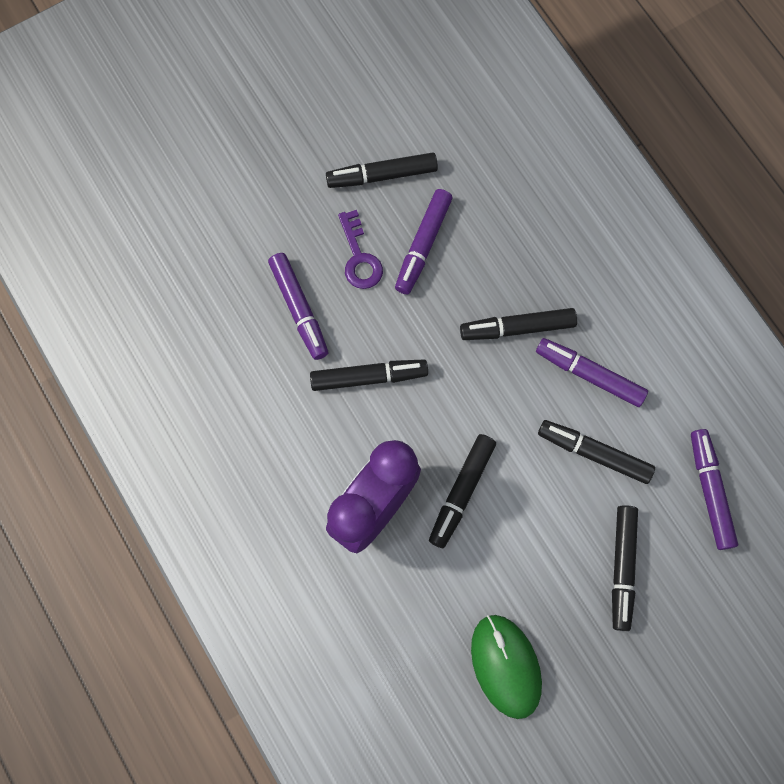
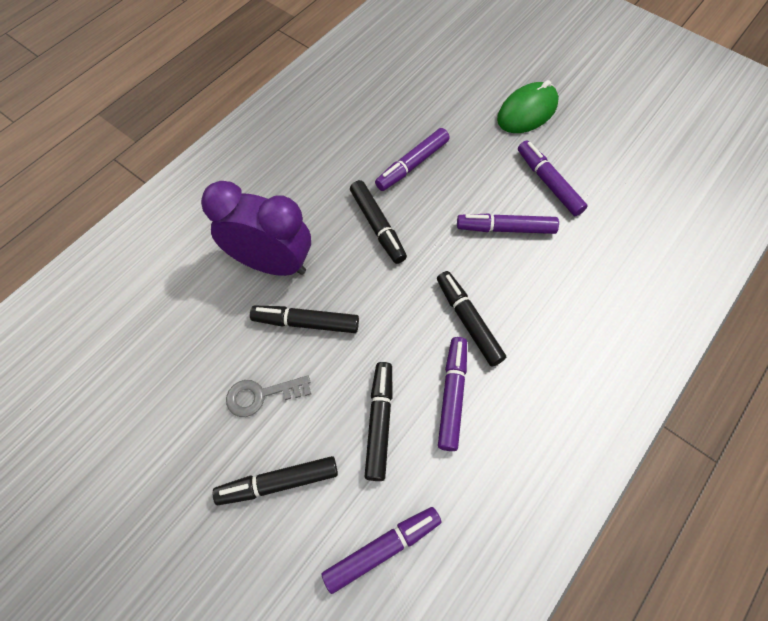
camera: 70 degrees right, 10 degrees down
black marker [326,152,438,188] -> purple marker [518,141,588,216]
purple key [338,210,383,289] -> none
green mouse [471,615,542,719] -> green mouse moved to [497,80,559,133]
none -> grey key [226,375,311,417]

